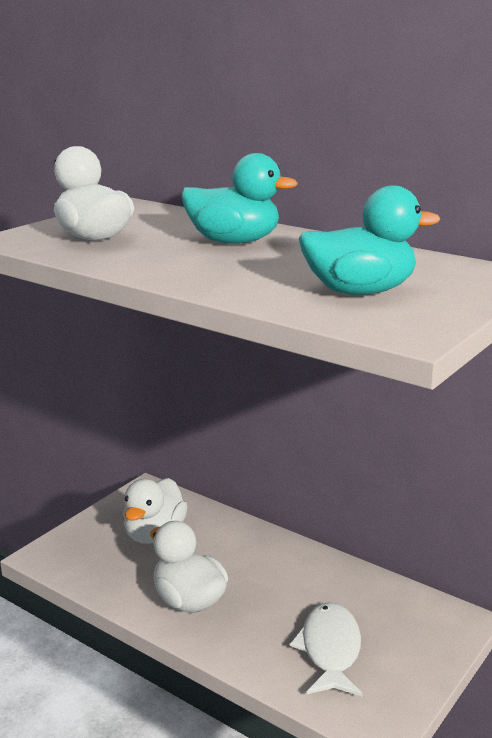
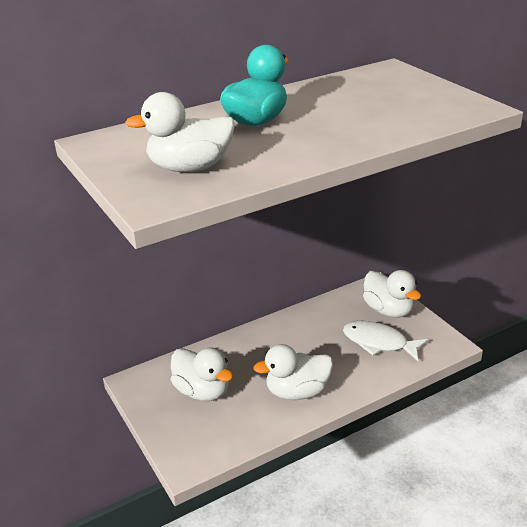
camera: 65 degrees left, 10 degrees up
turquoise duck [299,185,440,295] -> none
none -> white duck [363,270,421,318]

